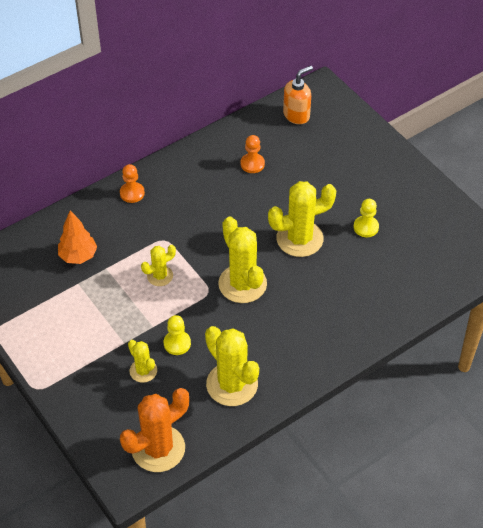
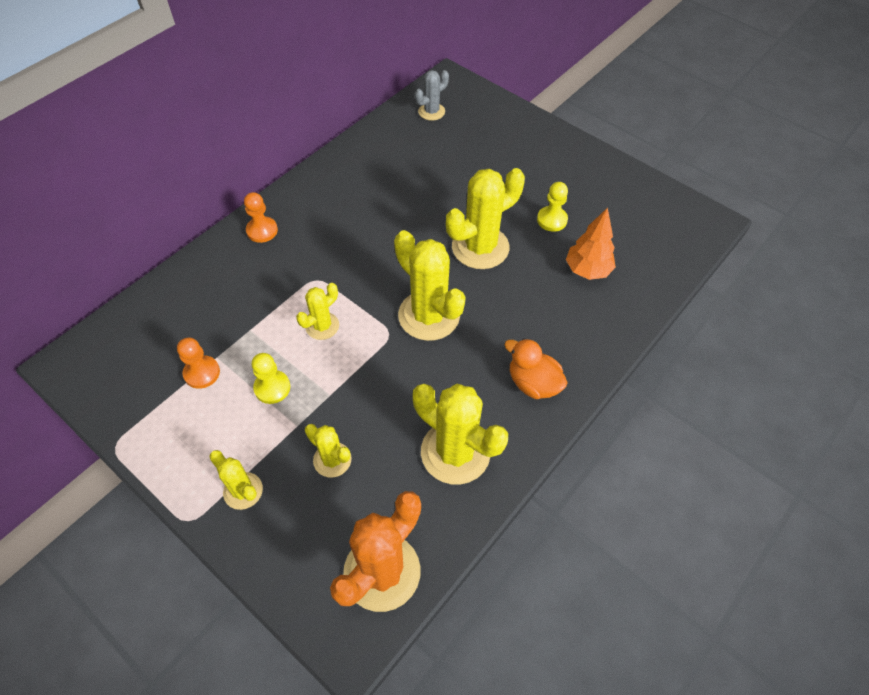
camera: 15 degrees left, 5 degrees up
orange tree [58,210,97,264] -> orange tree moved to [566,207,616,280]
yellow pawn [164,315,191,355] -> yellow pawn moved to [252,353,290,404]
orange pawn [241,135,265,173] -> orange pawn moved to [177,338,220,389]
orange soap dispenser [283,66,313,124] -> grey cactus [415,70,449,120]
none -> yellow cactus [209,450,263,510]
none -> orange duck [504,338,568,399]

